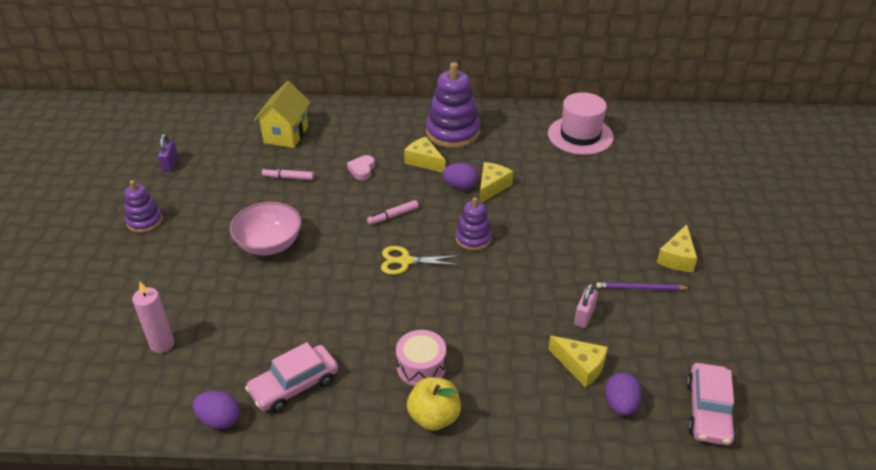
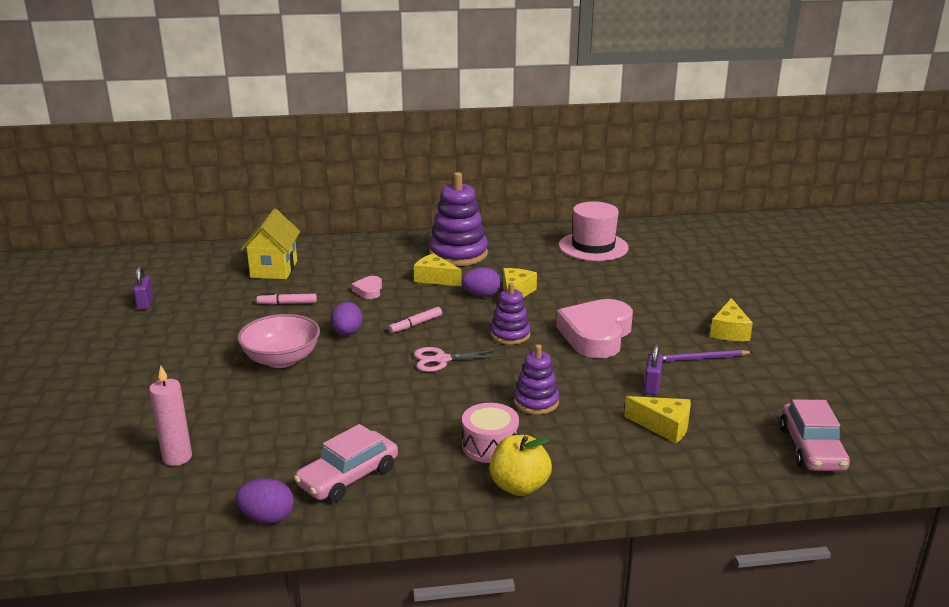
camera: 10 degrees left, 15 degrees down
purple stacking toy [124,180,163,233] -> purple stacking toy moved to [514,344,559,415]
yellow scissors [381,246,459,275] -> pink scissors [414,347,503,372]
pink padlock [574,283,598,328] -> purple padlock [644,343,663,395]
purple egg [605,372,642,416] -> purple egg moved to [330,302,363,336]
none -> pink heart [556,299,633,358]

